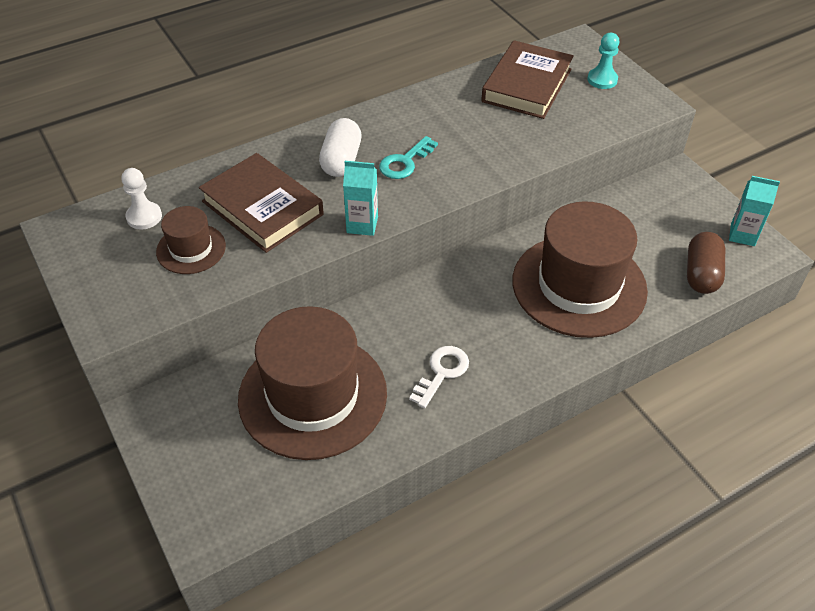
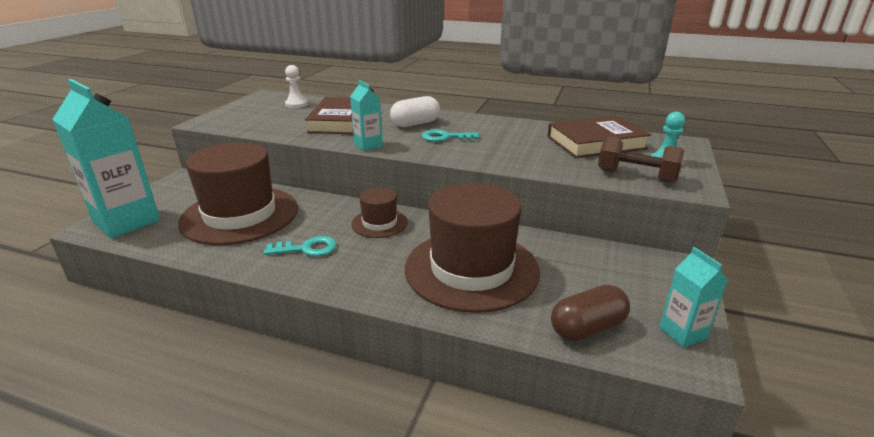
camera: 50 degrees right, 20 degrees down
brown hat [156,206,226,274] -> brown hat moved to [351,187,408,238]
white key [409,346,469,408] -> turquoise key [264,236,337,256]
none -> turquoise carton [52,79,160,239]
none -> brown dumbbell [598,136,684,183]

